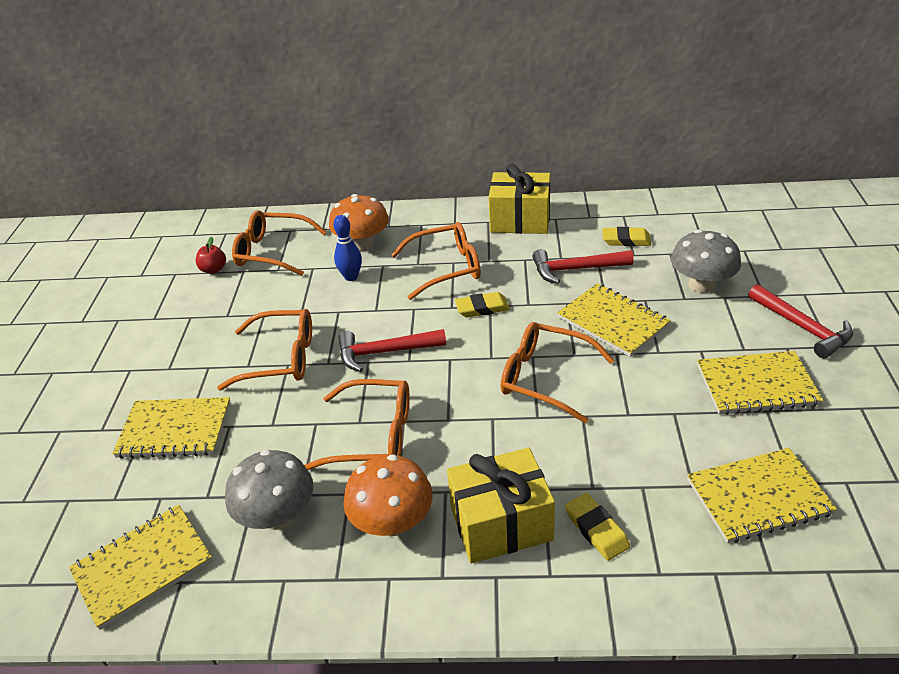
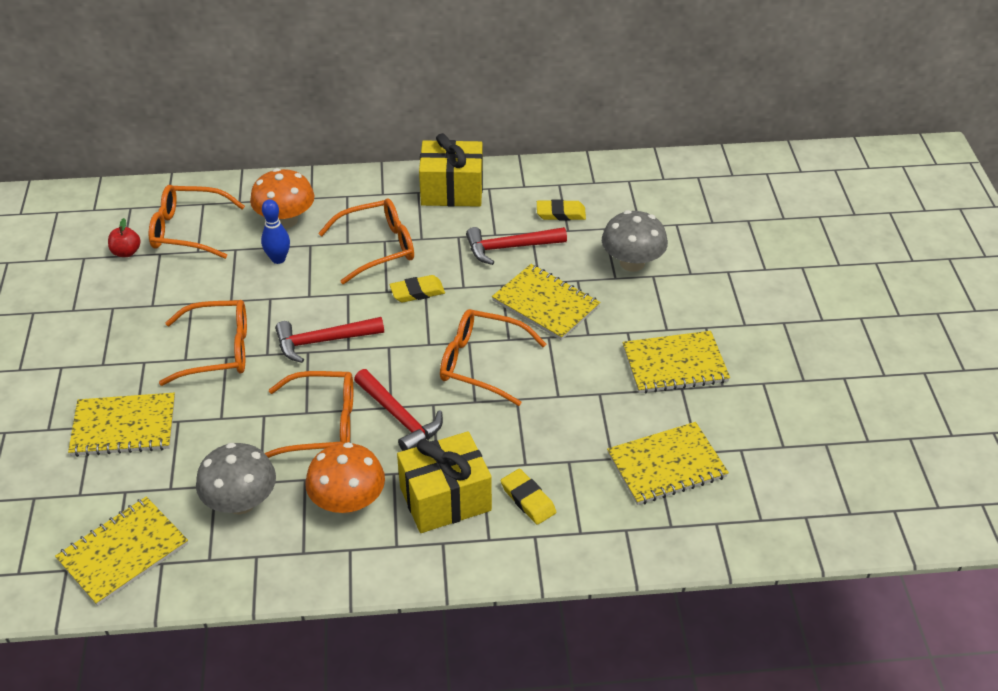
camera: 10 degrees left, 5 degrees up
red hammer [748,284,853,358] -> red hammer moved to [354,369,443,451]

